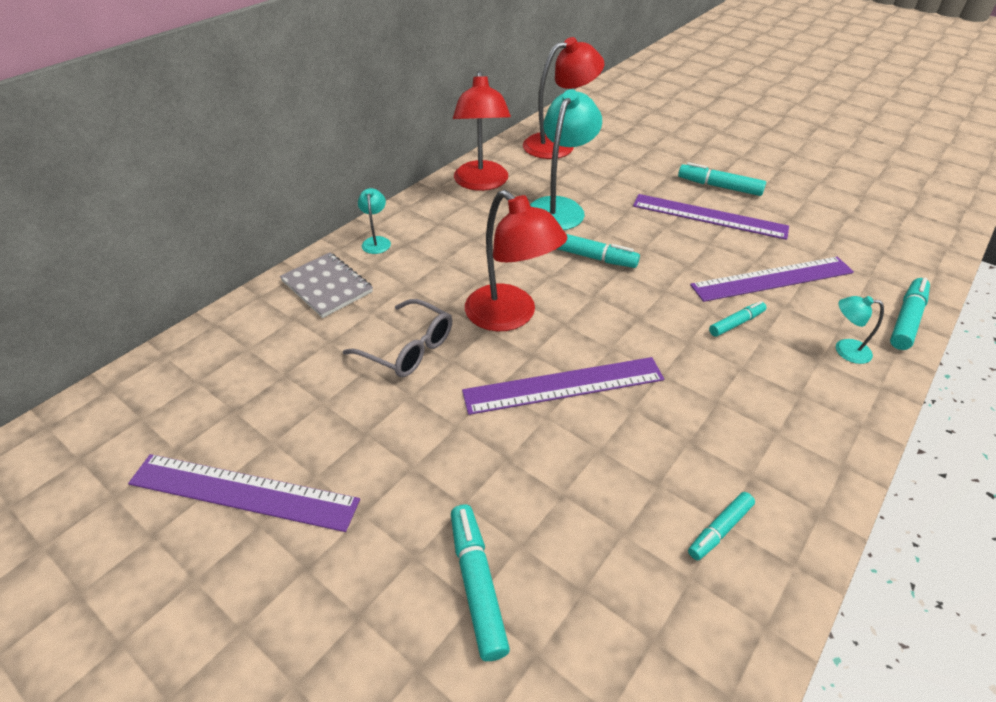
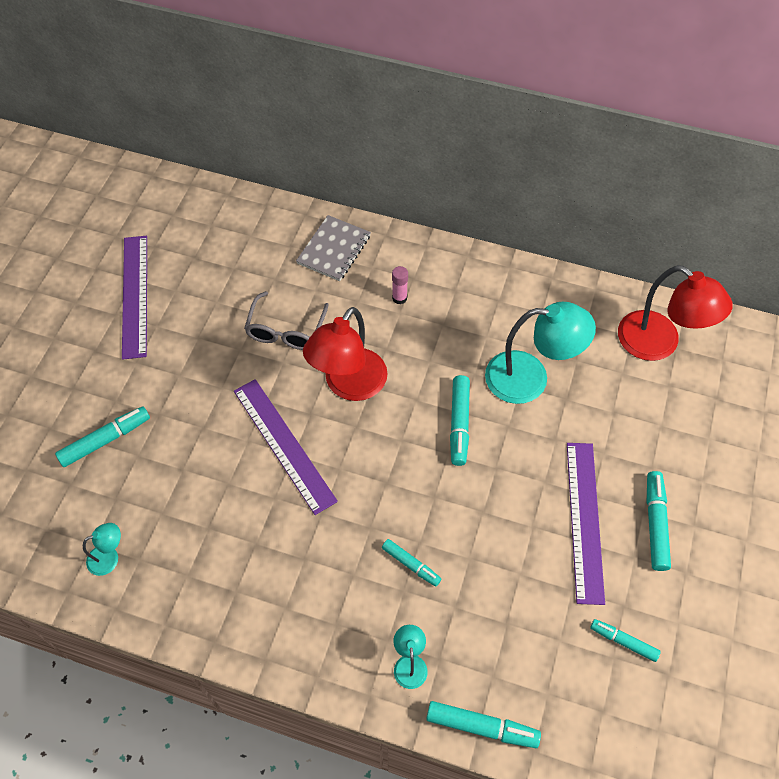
camera: 70 degrees right, 15 degrees up
turquoise lamp [358,188,391,254] -> turquoise lamp moved to [83,523,121,576]
red lamp [453,71,511,191] -> none
turquoise marker [688,492,755,560] -> turquoise marker moved to [590,619,661,662]
purple ruler [690,257,854,302] -> none
none -> pink glue stick [392,266,408,304]

